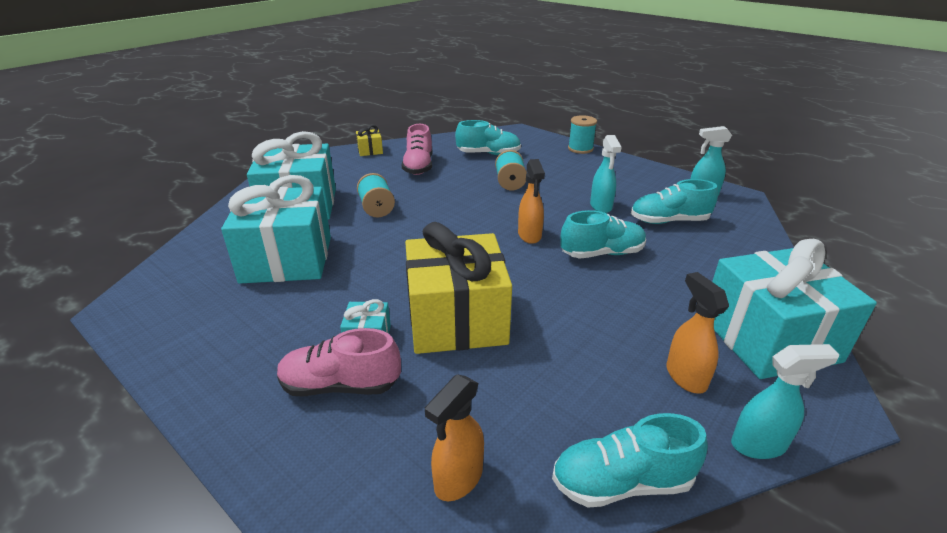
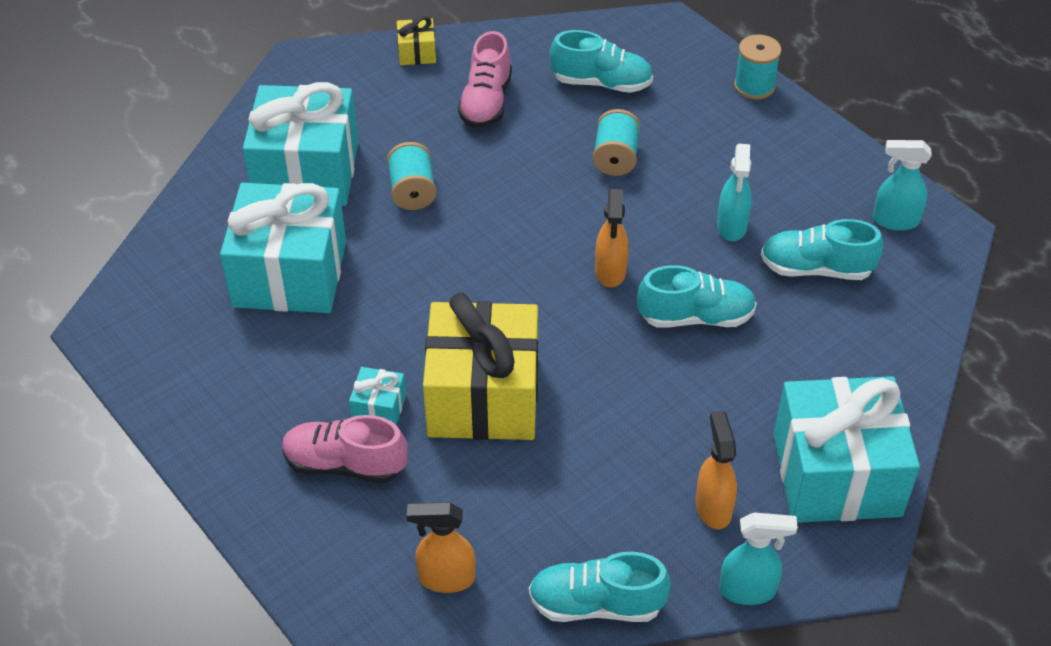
camera: 10 degrees right, 15 degrees up
orange spray bottle [425,374,484,501] -> orange spray bottle turned 45 degrees clockwise [406,502,476,593]

